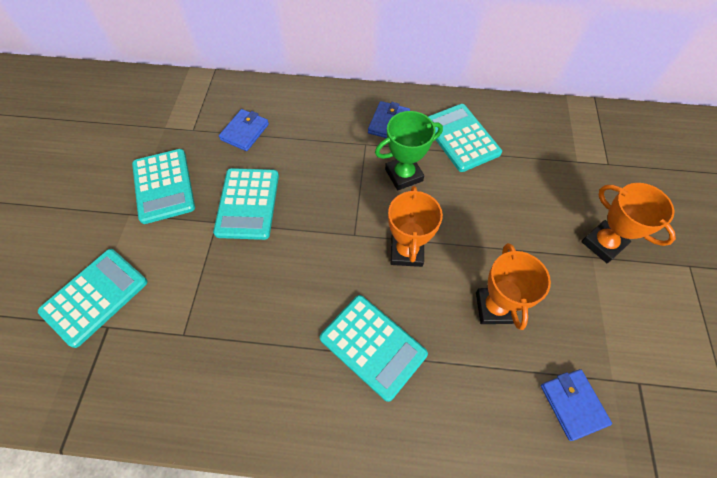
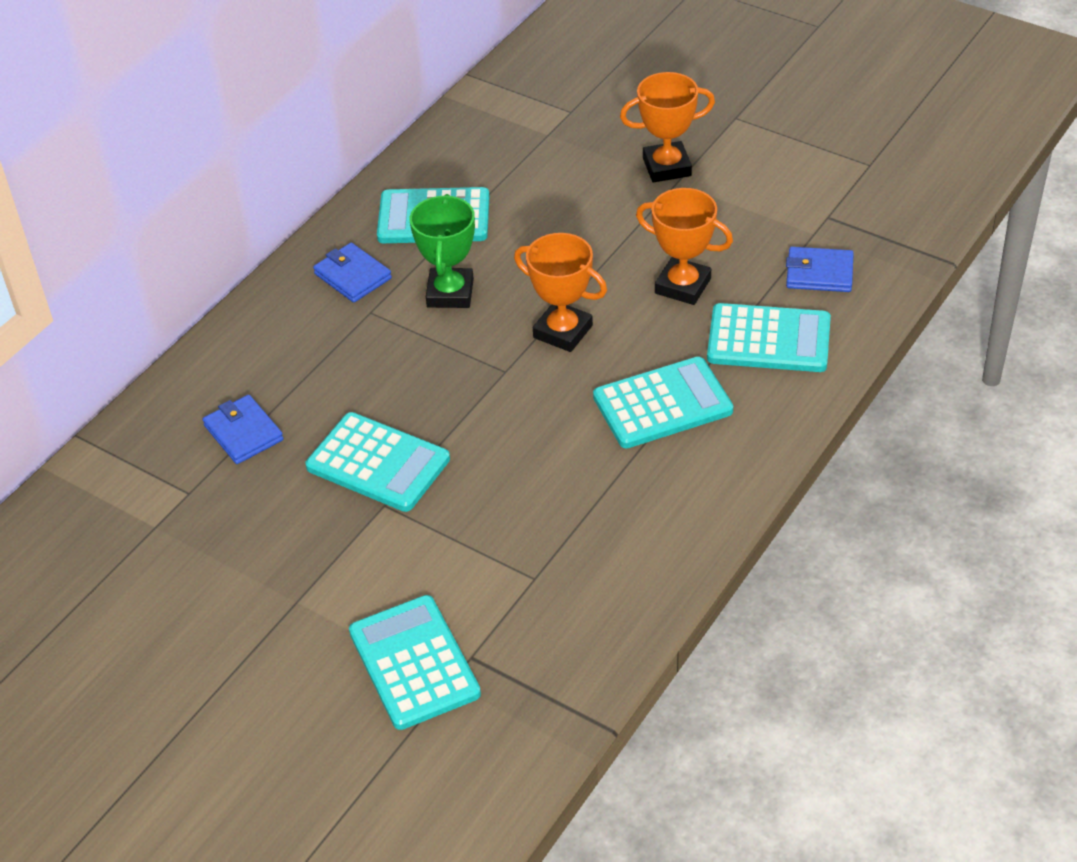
camera: 60 degrees left, 15 degrees down
turquoise calculator [132,149,195,224] -> turquoise calculator moved to [707,303,831,372]

